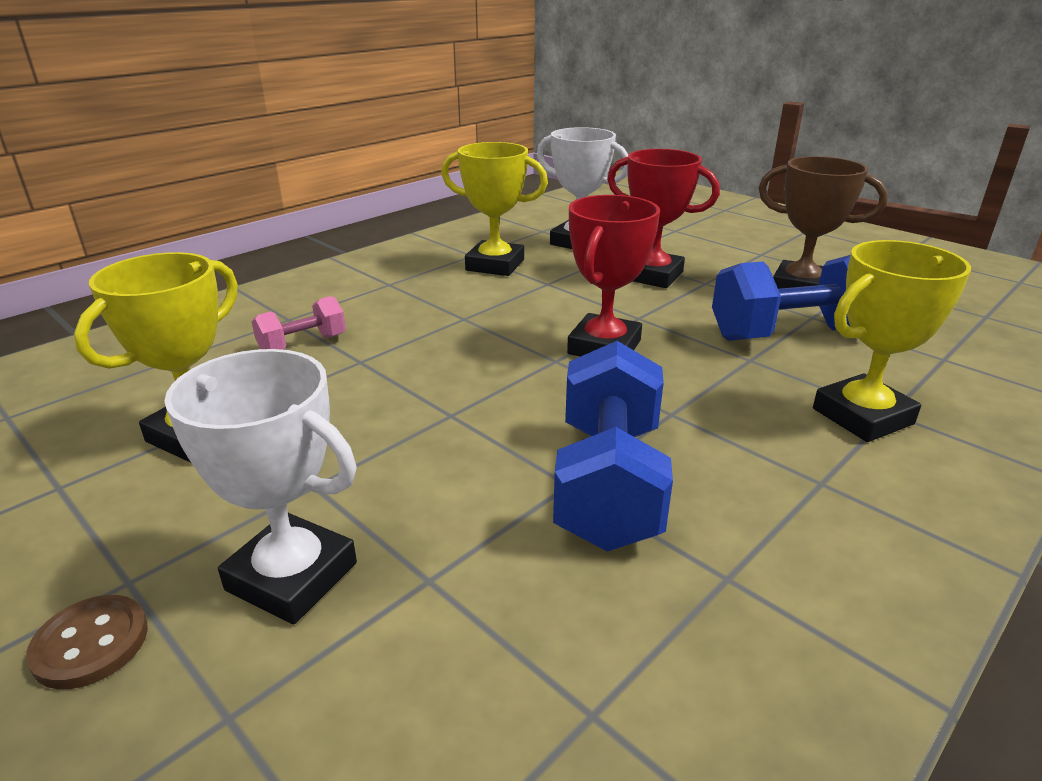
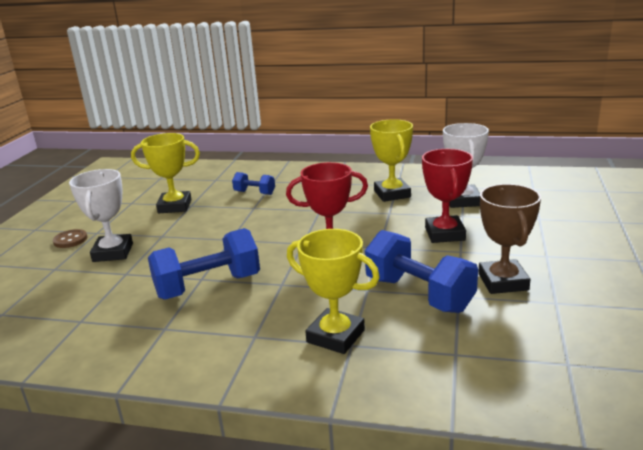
camera: 60 degrees right, 5 degrees down
pink dumbbell [251,296,346,350] -> blue dumbbell [232,172,275,195]

